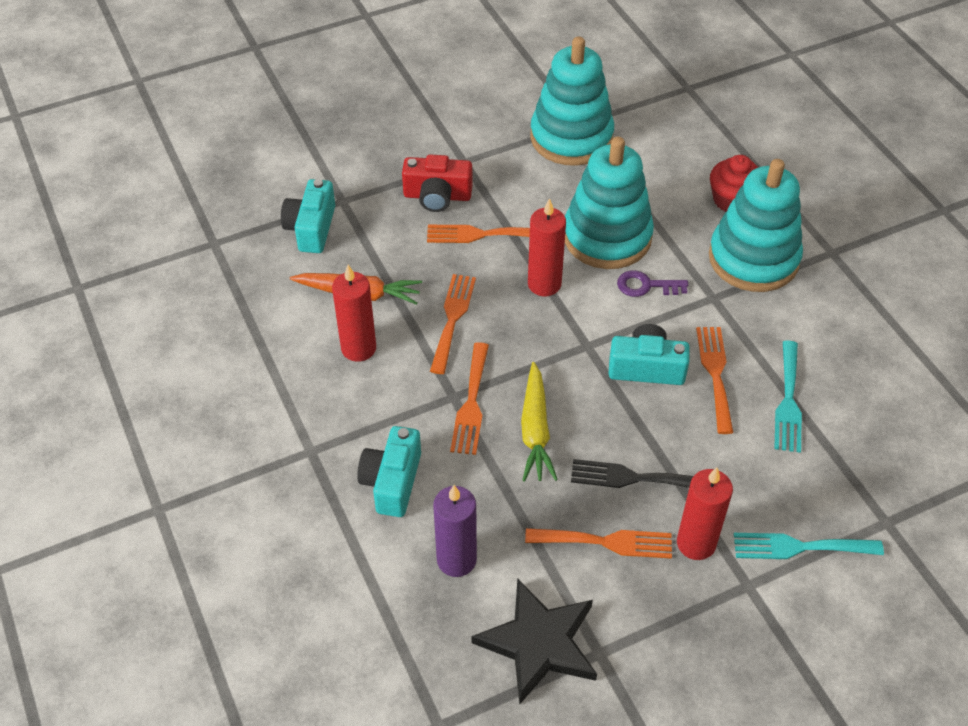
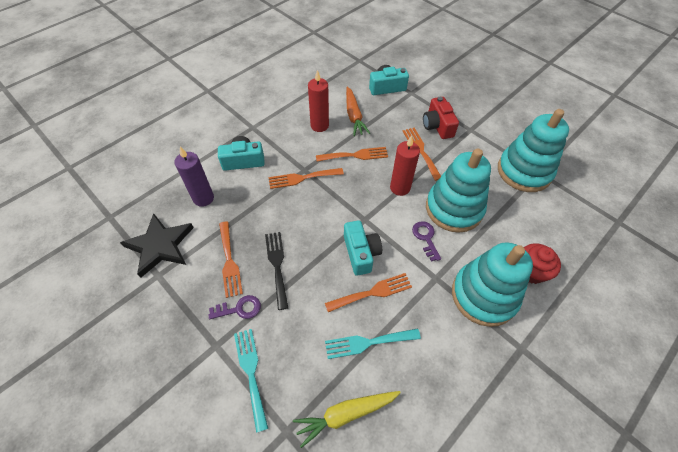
camera: 70 degrees right, 5 degrees up
yellow carrot [521,362,558,482] -> yellow carrot moved to [293,391,401,448]
red candle [677,467,733,560] -> purple key [208,295,261,319]

